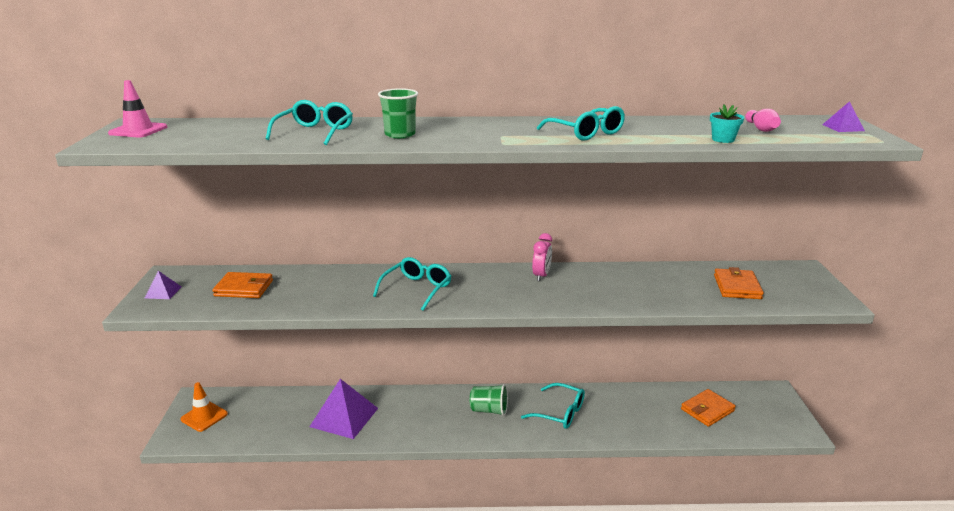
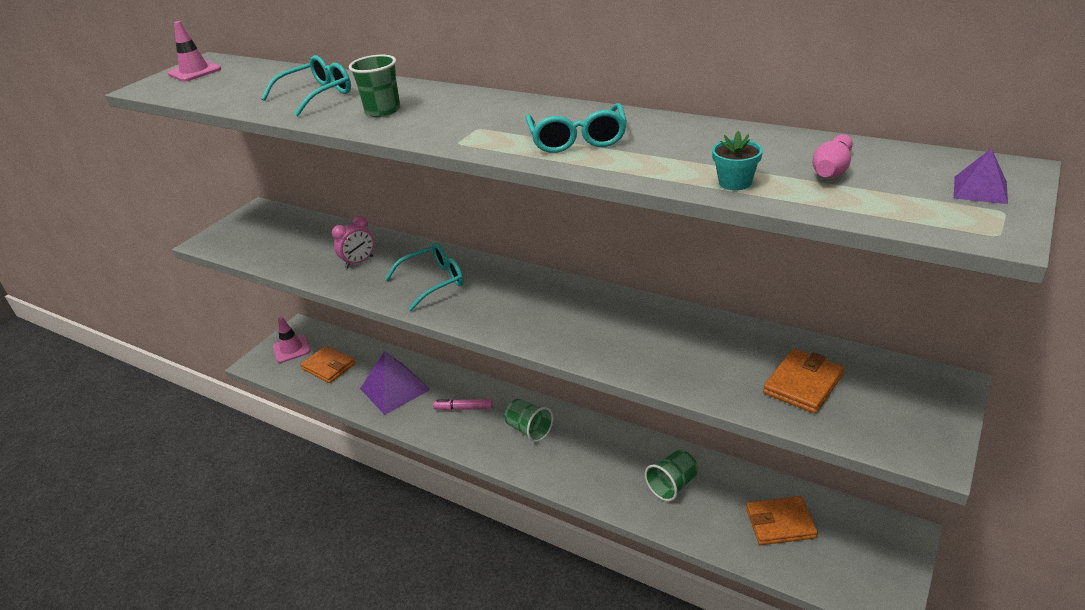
camera: 35 degrees right, 10 degrees up
purple pyramid [145,271,181,299] -> none
orange traffic cone [180,382,228,432] -> pink traffic cone [273,317,311,363]
orange wallet [212,272,273,298] -> orange wallet moved to [300,346,355,383]
turquoise glasses [521,383,585,429] -> none
pink clock [532,233,552,281] -> pink clock moved to [332,216,374,268]
none -> pink marker [433,399,493,410]
none -> green cup [645,449,699,501]

